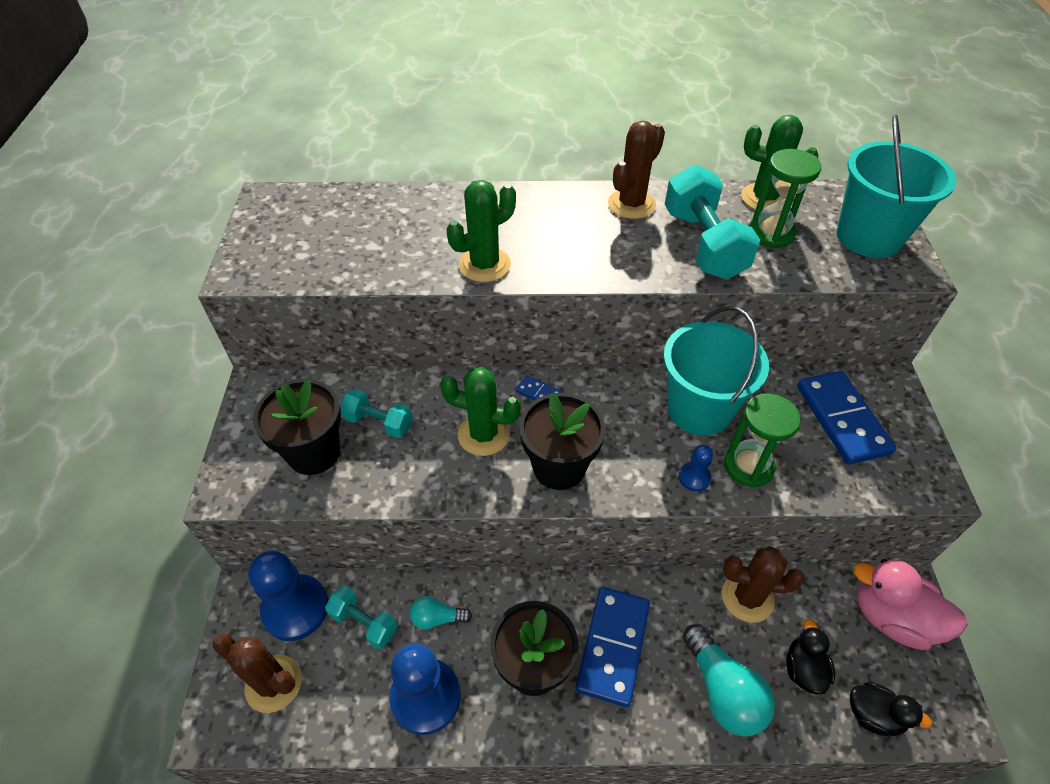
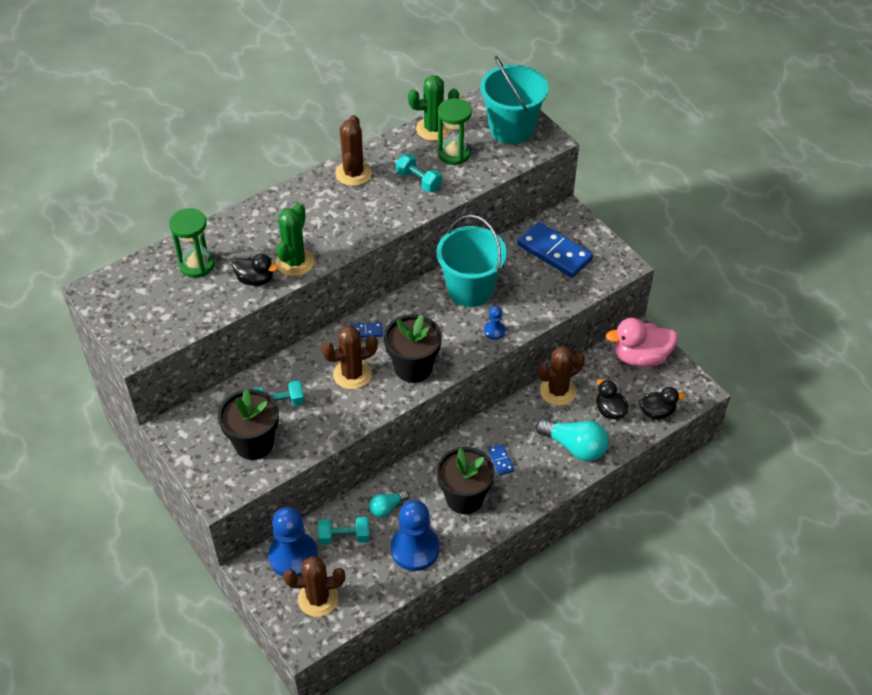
camera: 35 degrees left, 0 degrees up
green cactus [440,367,521,456] -> brown cactus [322,326,378,389]
blue domino [576,587,650,707] -> blue domino [488,444,514,476], size x0.44
turquoise dumbbell [665,165,760,280] -> turquoise dumbbell [396,153,442,193], size x0.56
green hourglass [724,394,801,487] -> green hourglass moved to [169,208,215,278]
none -> black duck [232,254,278,286]

